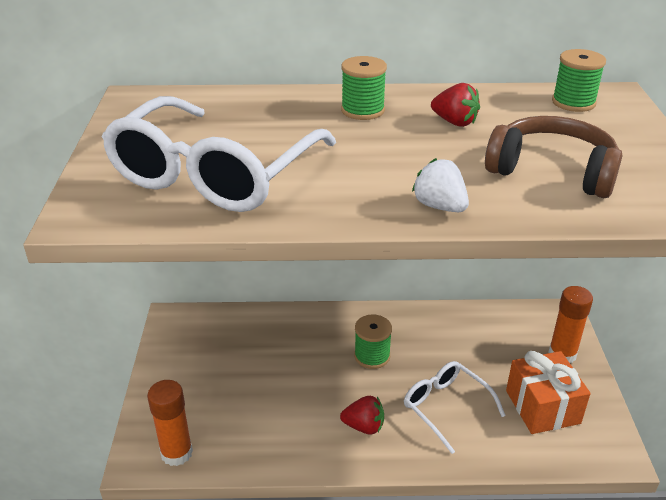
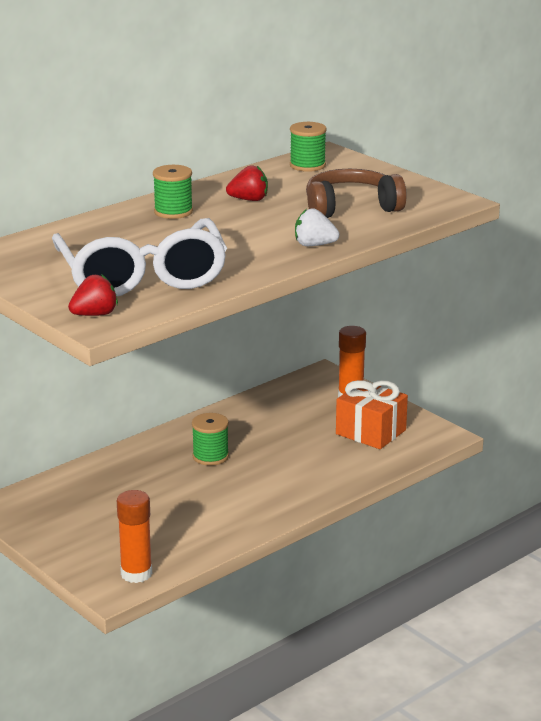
camera: 40 degrees left, 10 degrees down
red strawberry [340,396,384,435] -> red strawberry moved to [68,274,118,316]
white glasses [404,361,506,454] -> none

